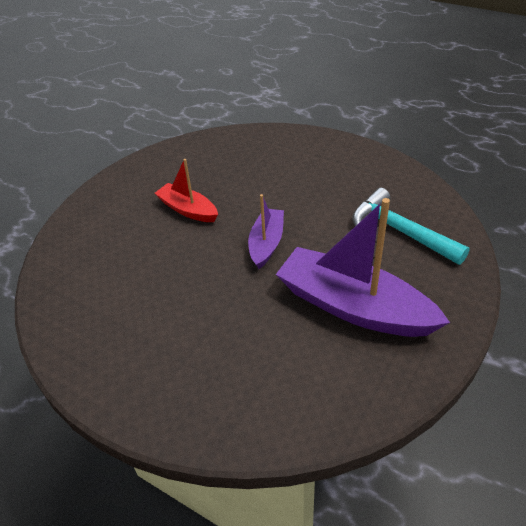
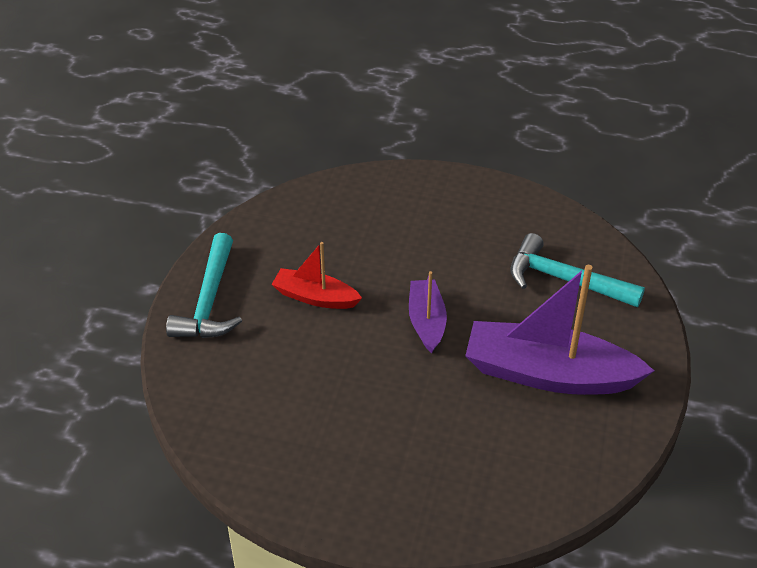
camera: 20 degrees left, 0 degrees up
none -> turquoise hammer [166,233,242,338]

